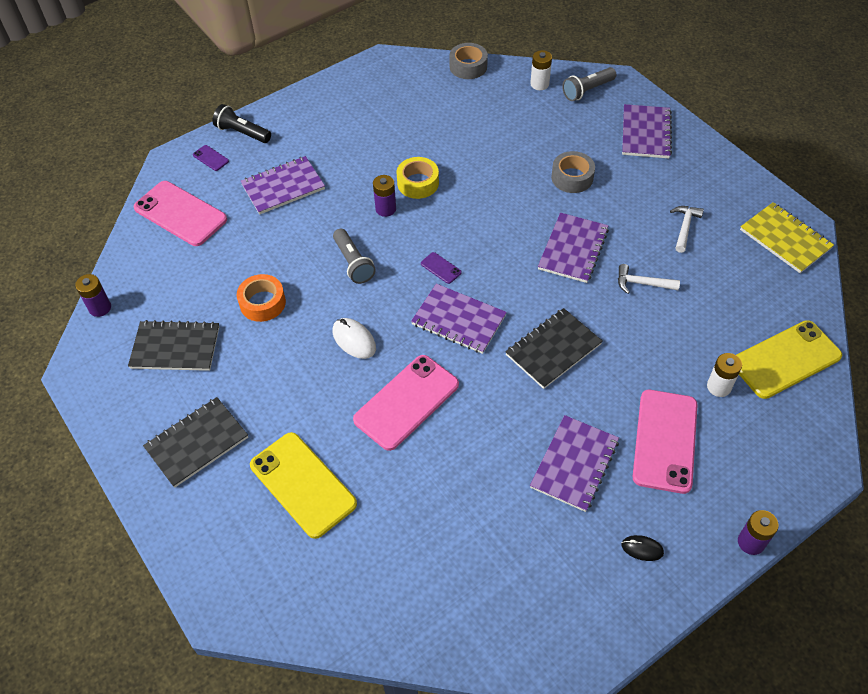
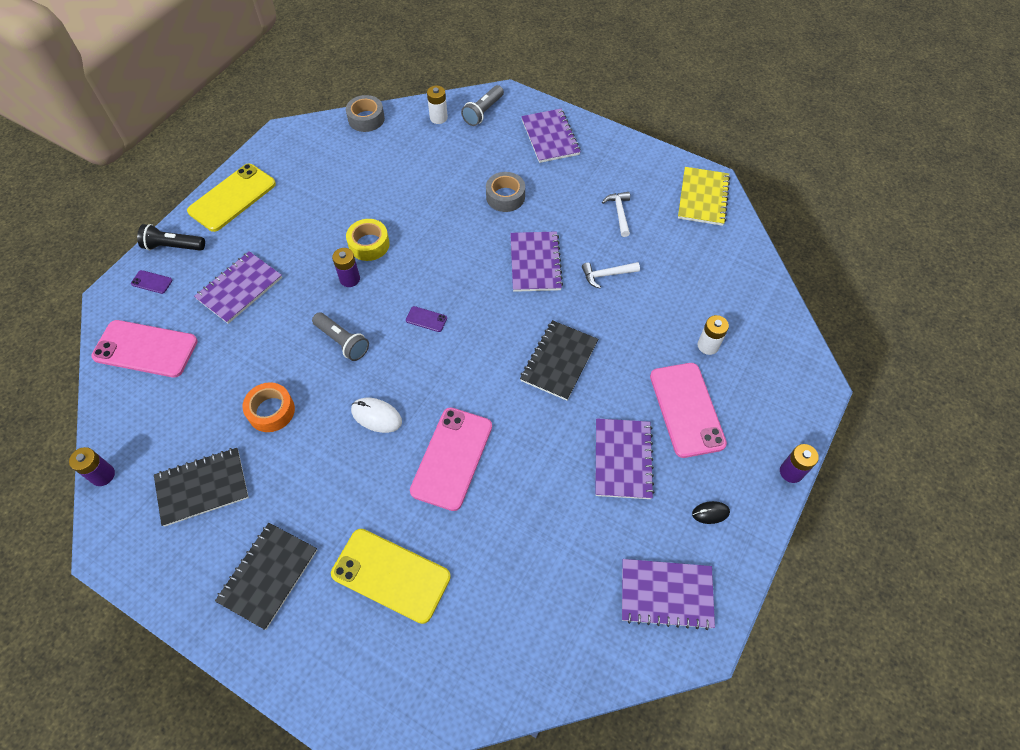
camera: 25 degrees left, 5 degrees up
purple notebook [411,284,507,354] -> purple notebook moved to [622,559,715,630]
yellow phone [736,320,842,399] -> yellow phone moved to [187,164,276,232]
yellow notebook [740,202,834,273] -> yellow notebook turned 75 degrees clockwise [678,167,730,226]

